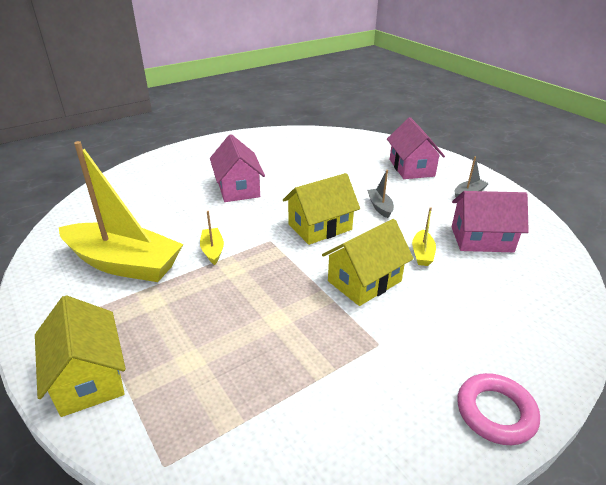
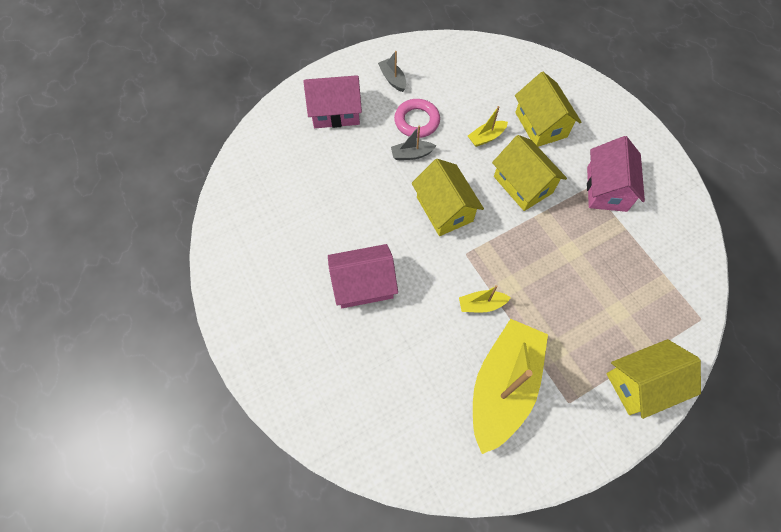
camera: 85 degrees left, 30 degrees up
yellow boat [412,207,436,266] -> yellow boat turned 135 degrees clockwise [468,106,508,147]
pink house [452,191,529,252] -> pink house moved to [587,136,645,212]
pink ring [457,373,540,445] -> pink ring moved to [394,99,440,138]
none -> yellow house [515,72,581,147]

